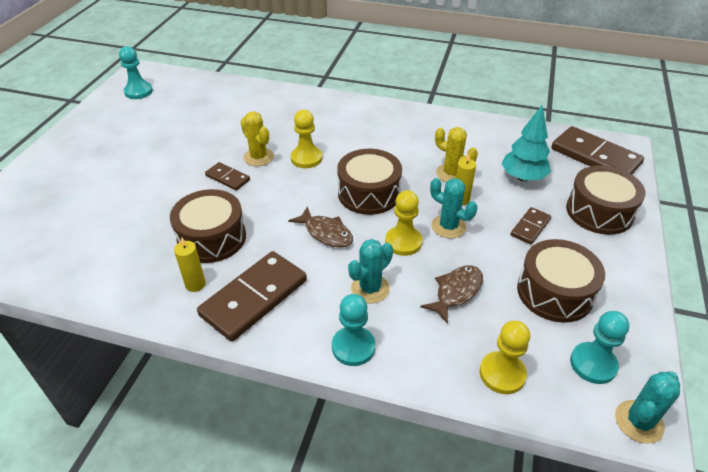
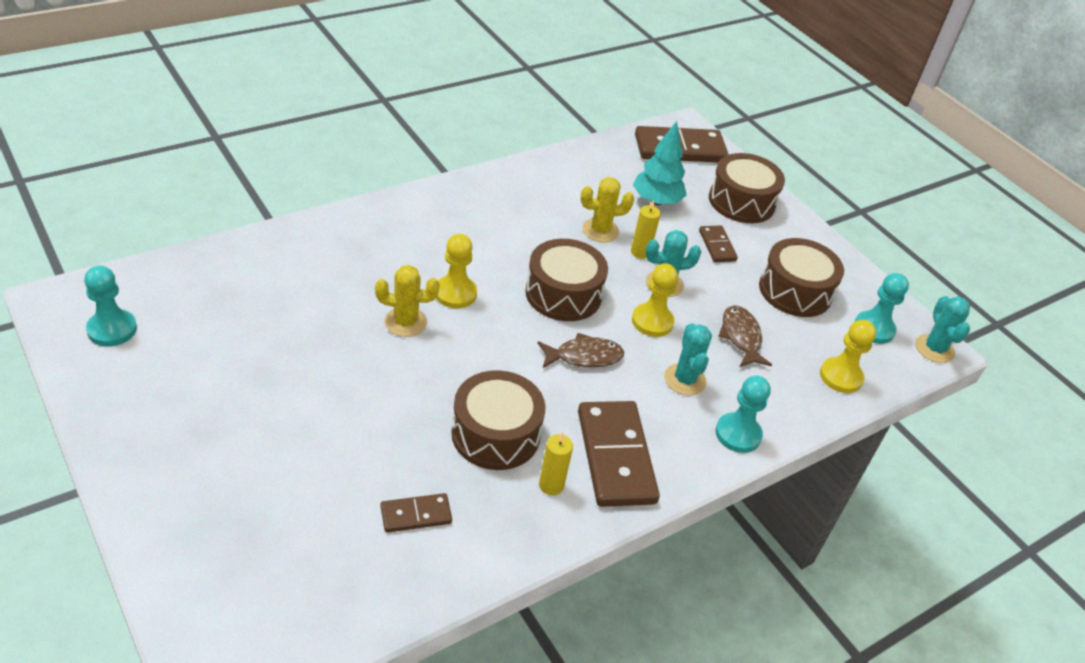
camera: 55 degrees left, 0 degrees up
brown domino [205,162,250,191] -> brown domino moved to [381,493,452,533]

